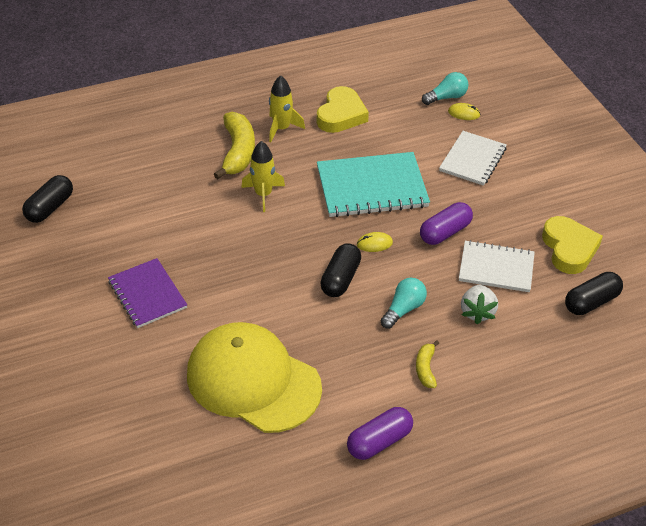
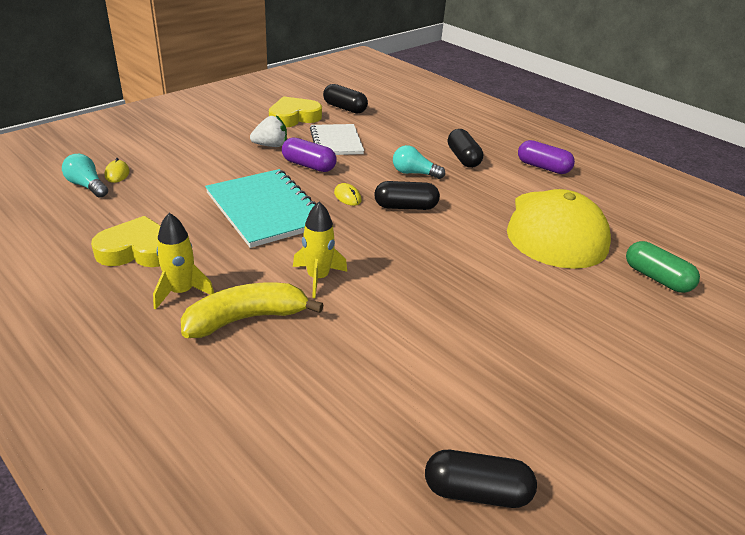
camera: 115 degrees left, 10 degrees down
purple notebook [108,258,187,328] -> none
yellow banana [416,341,439,388] -> black capsule [448,129,483,168]
white notebook [439,131,507,186] -> none
white strawberry [461,285,498,324] -> white strawberry moved to [250,115,287,147]
none -> green capsule [626,241,700,293]

